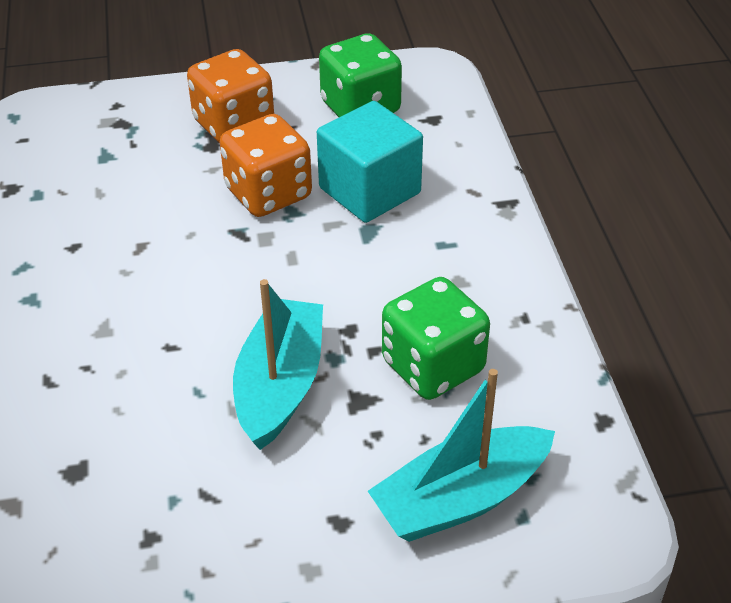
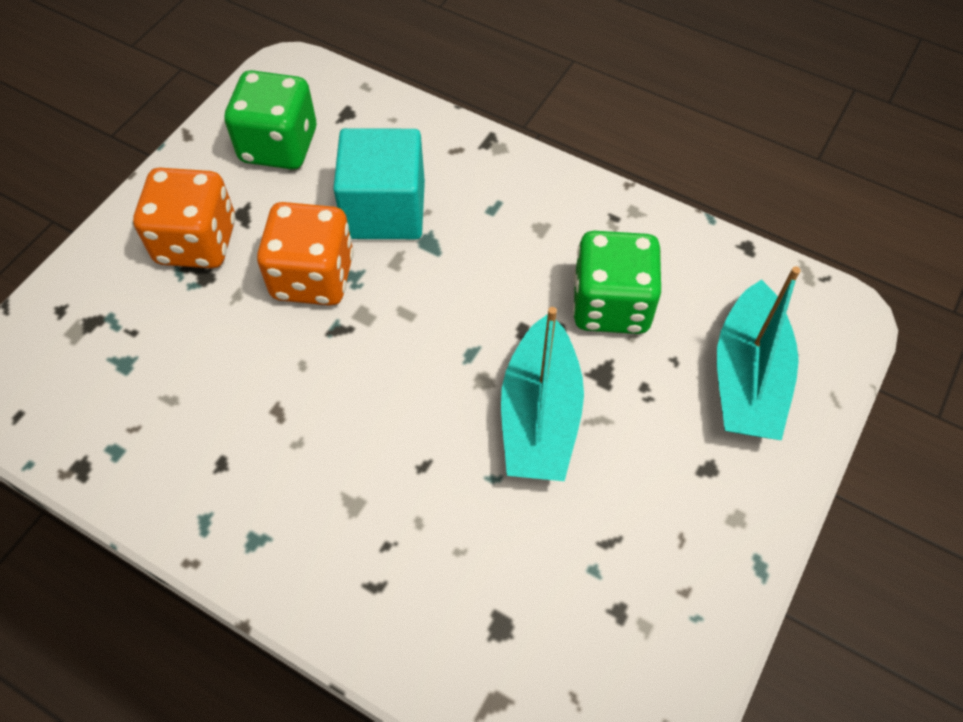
camera: 50 degrees left, 15 degrees up
turquoise boat [233,279,323,450] -> turquoise boat turned 135 degrees counterclockwise [501,307,584,481]

